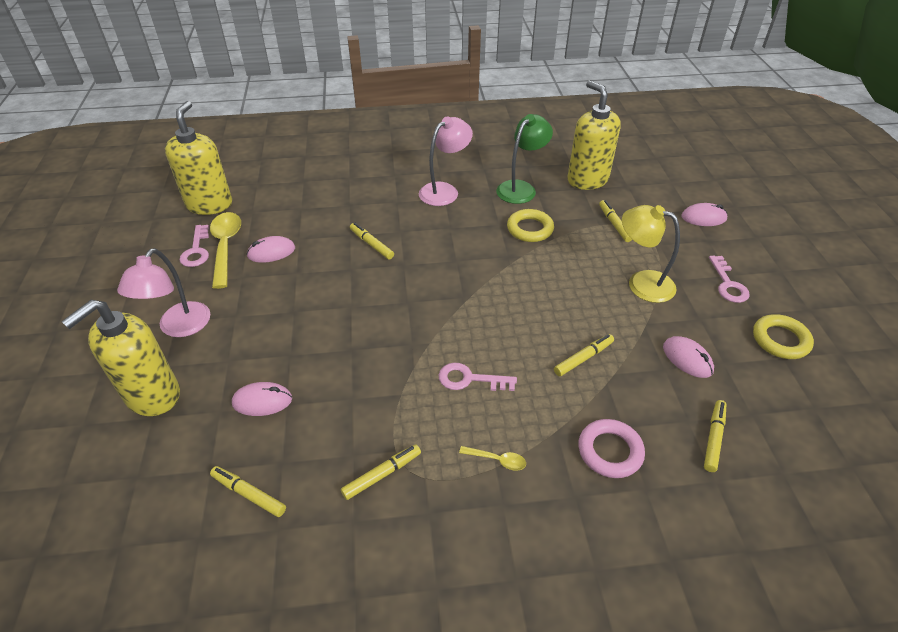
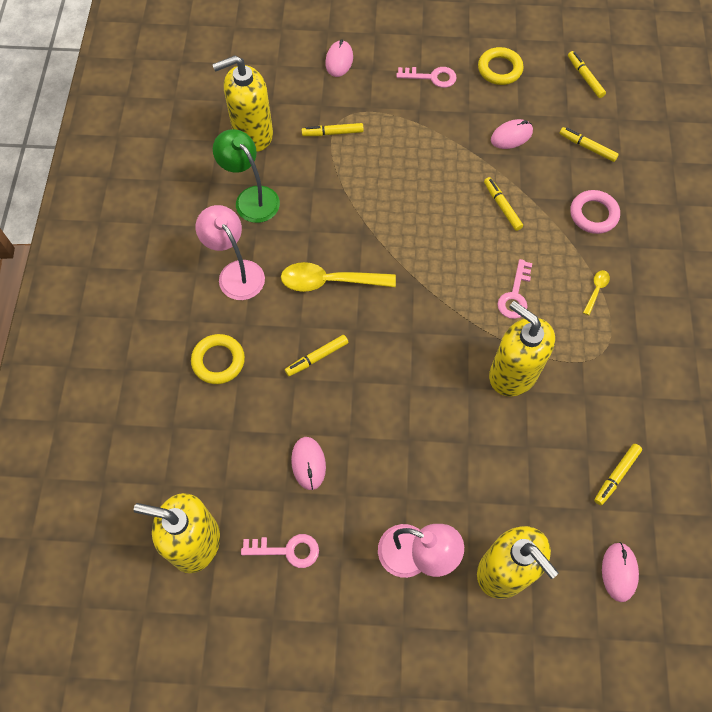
camera: 80 degrees left, 20 degrees up
yellow spoon [210,212,241,289] -> yellow spoon moved to [281,262,396,292]
pink mouse [232,382,292,416] -> pink mouse moved to [602,542,639,602]
yellow marker [341,445,421,500] -> yellow marker moved to [568,51,606,98]
yellow ring [507,209,554,242] -> yellow ring moved to [191,334,245,384]
yellow lamp [622,205,680,303] -> none
none -> yellow soap dispenser [489,301,555,396]

